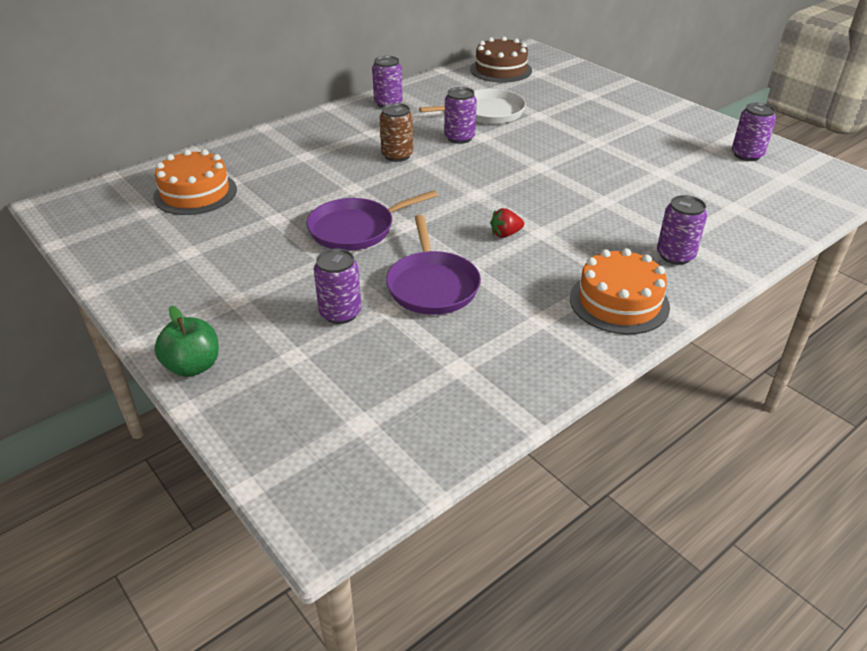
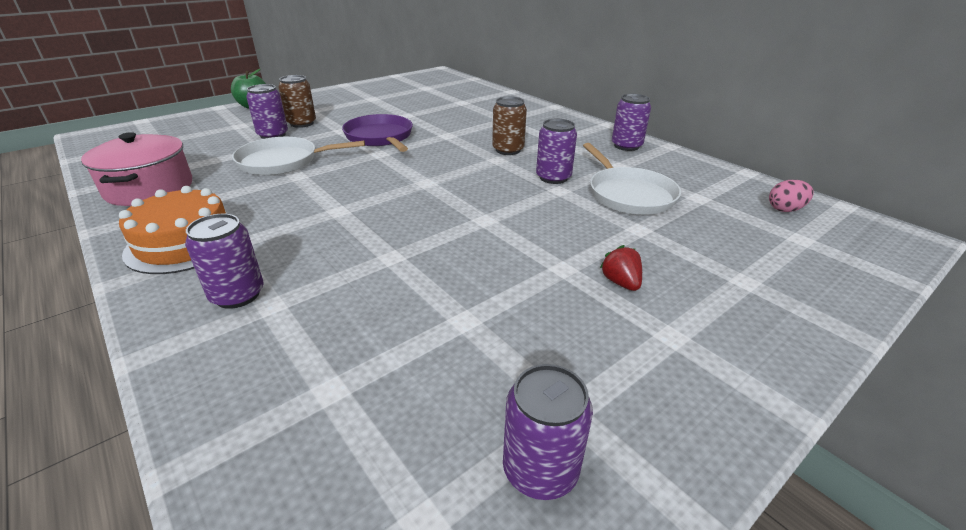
camera: 90 degrees right, 5 degrees down
orange cake [153,149,237,215] -> none
purple pan [386,215,481,315] -> white pan [232,137,365,175]
brown cake [470,36,532,83] -> pink egg [769,180,814,212]
red strawberry [490,208,524,238] -> red strawberry moved to [600,245,642,291]
none -> pink pot [81,132,192,206]
none -> brown can [279,75,316,128]

